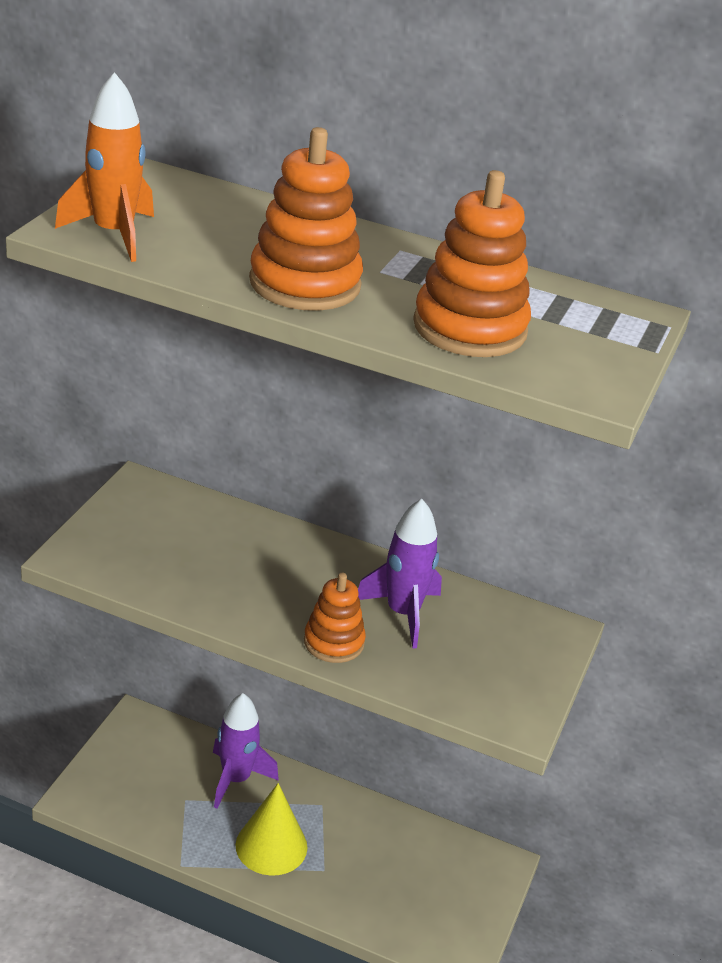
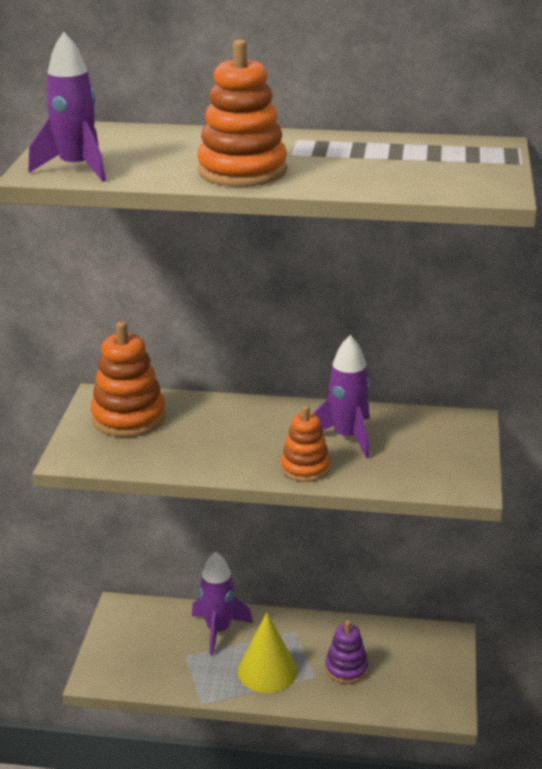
camera: 10 degrees left, 5 degrees down
orange rocket [55,72,154,262] -> purple rocket [29,32,106,182]
orange stacking toy [413,170,531,357] -> orange stacking toy moved to [91,321,166,437]
none -> purple stacking toy [325,620,368,684]

